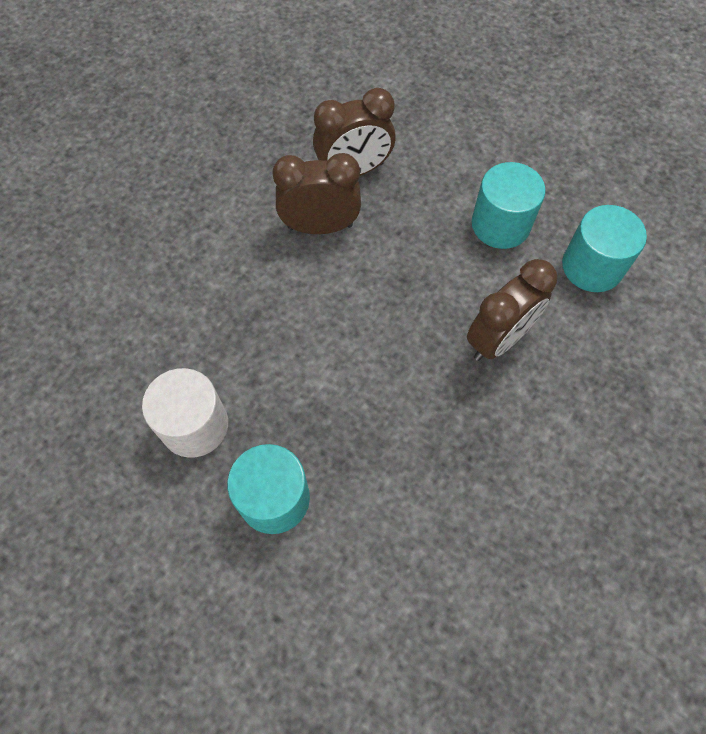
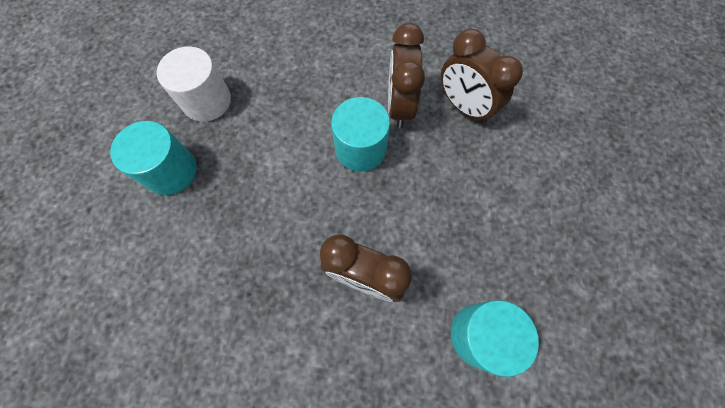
camera: 65 degrees right, 5 degrees up
brown clock [272,153,361,234] -> brown clock turned 150 degrees counterclockwise [388,23,425,128]
turquoise cylinder [472,162,546,249] -> turquoise cylinder moved to [331,97,390,172]

